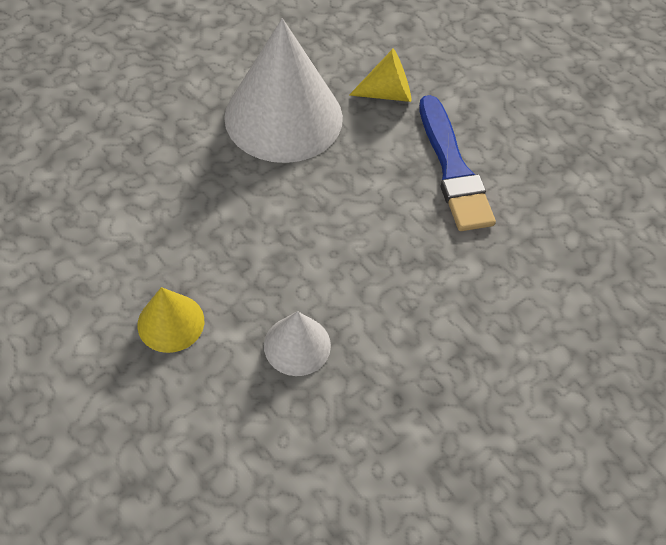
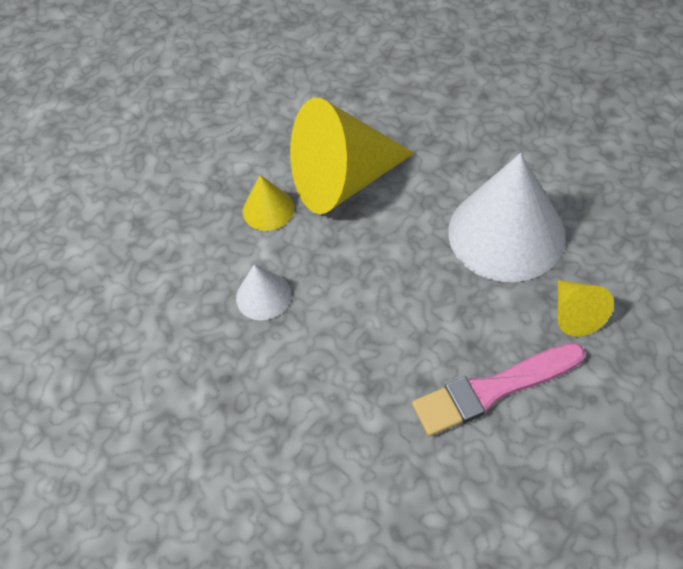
camera: 90 degrees right, 0 degrees up
blue brush [419,95,496,231] -> pink brush [412,343,585,437]
none -> yellow cone [290,98,414,214]

